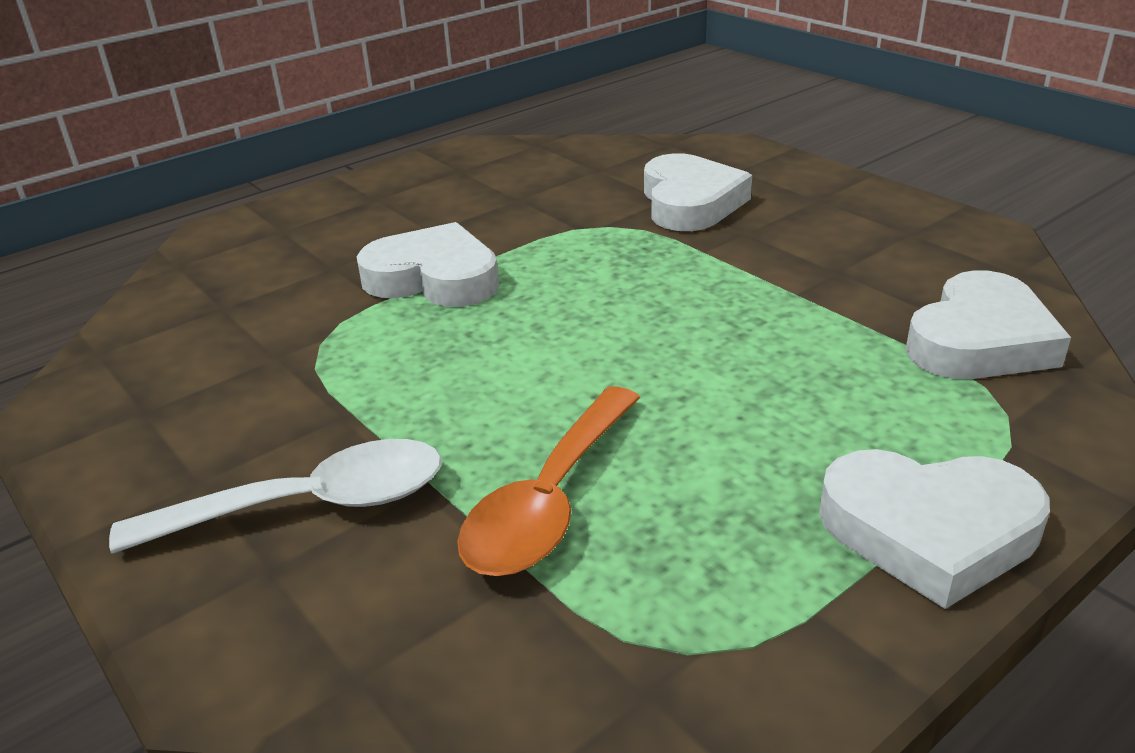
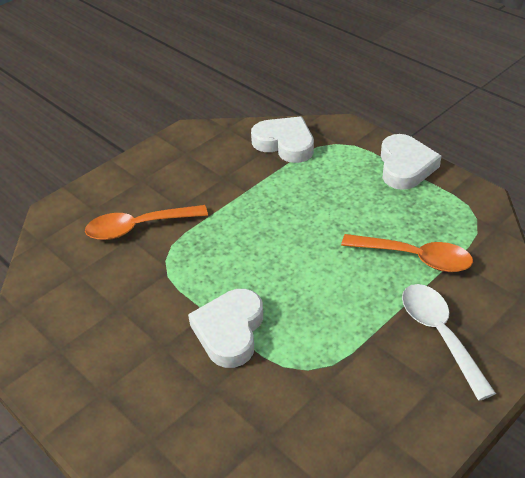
camera: 95 degrees left, 10 degrees up
white heart [644,153,752,231] -> orange spoon [85,205,208,240]

